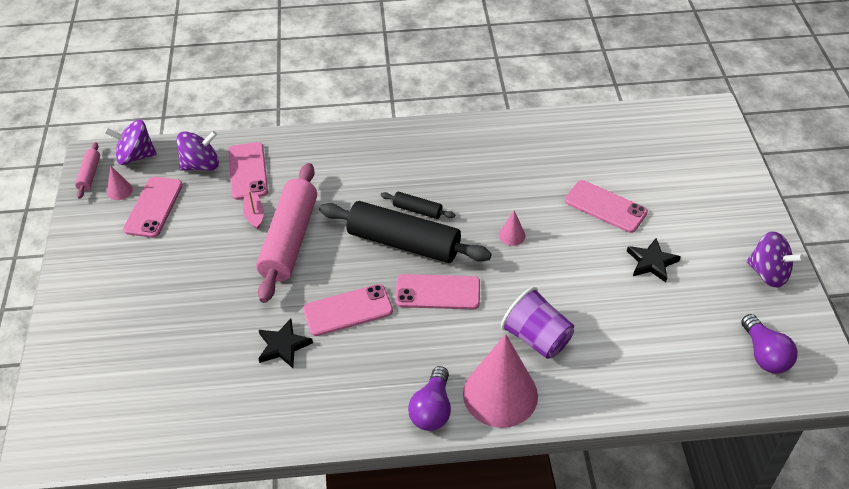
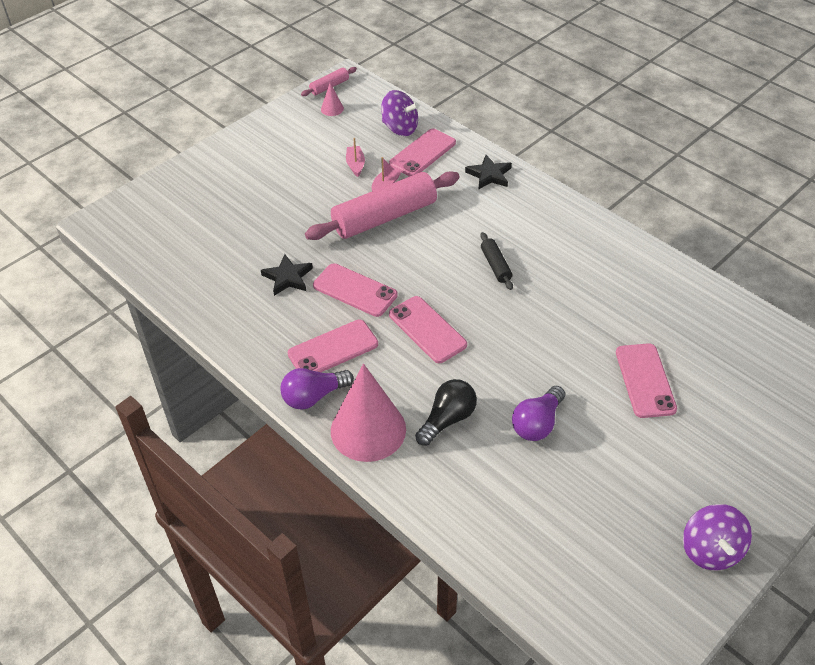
camera: 50 degrees right, 0 degrees up
purple spinning top [105,120,157,165] -> none
pink phone [123,177,183,238] -> pink phone moved to [288,320,378,372]
black rolling pin [319,201,492,263] -> none
pink cone [499,211,526,246] -> none
purple cup [501,287,574,359] -> black light bulb [415,379,477,446]
black star [627,238,681,282] -> black star moved to [465,155,512,189]
purple light bulb [741,314,798,374] -> purple light bulb moved to [512,386,565,441]
none -> pink boat [346,138,365,177]

